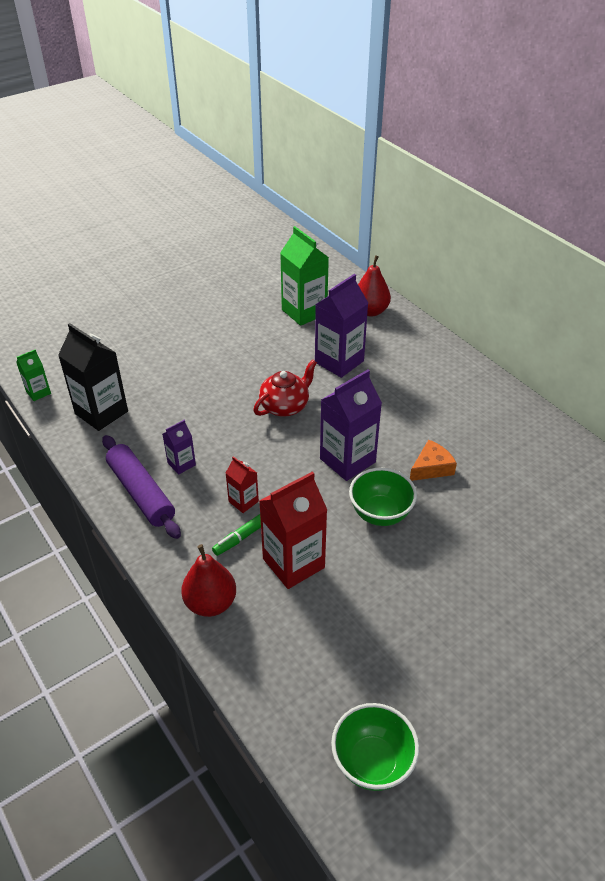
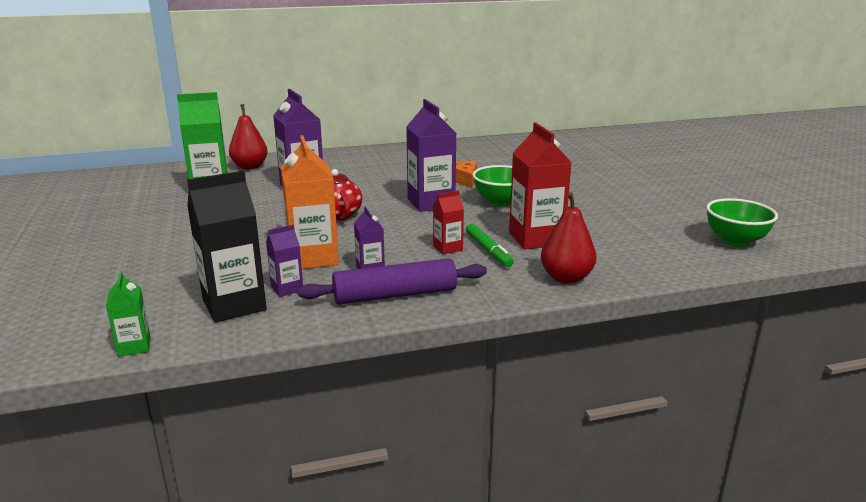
camera: 70 degrees left, 20 degrees down
none -> purple carton [266,225,303,297]
none -> orange carton [281,135,339,269]

